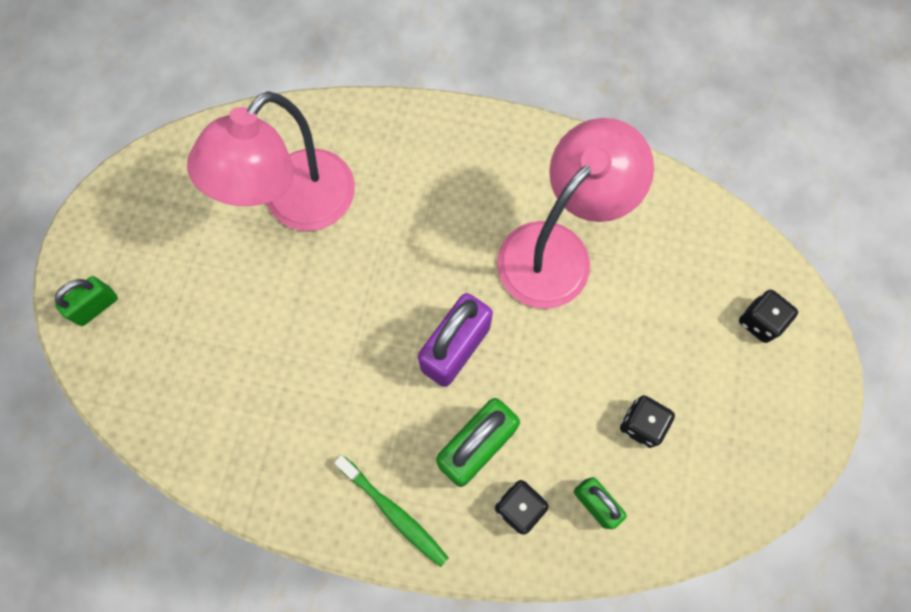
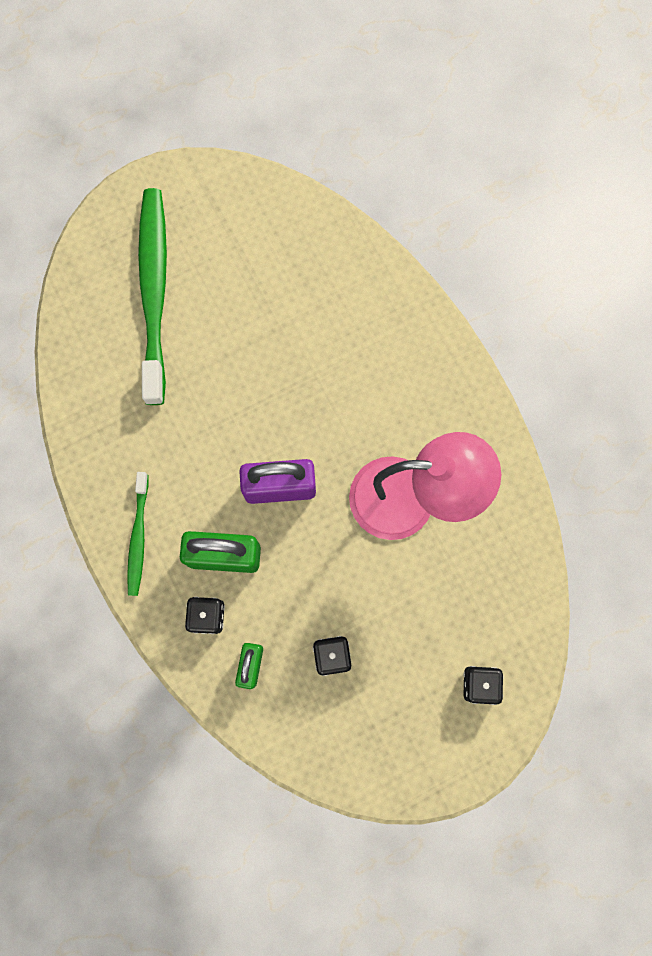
camera: 50 degrees right, 5 degrees up
green padlock [55,276,118,326] -> none
pink lamp [187,91,355,231] -> none
none -> green toothbrush [138,188,167,405]

